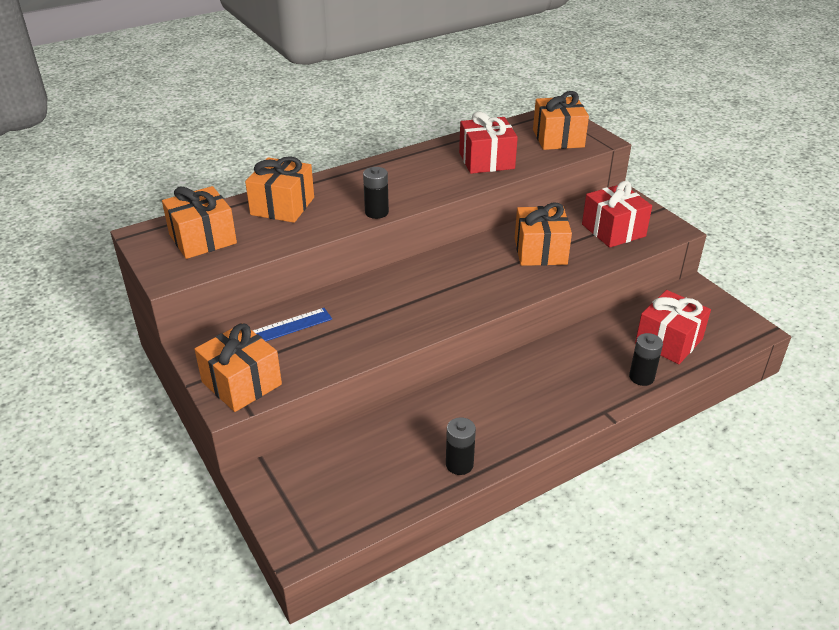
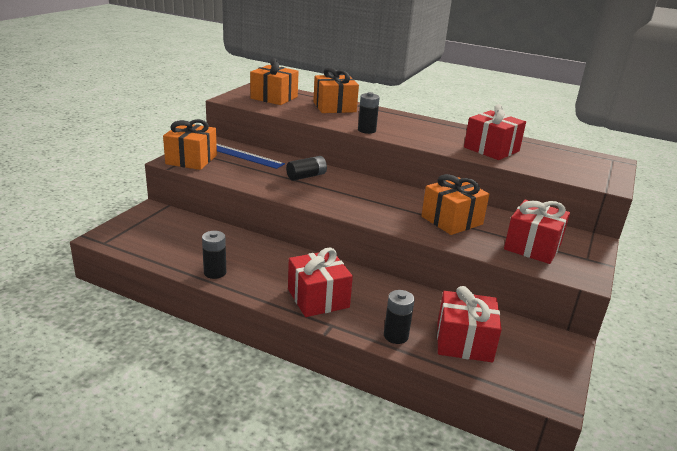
camera: 55 degrees right, 10 degrees down
orange gift [533,91,589,150] -> none
none -> black battery [286,156,327,181]
none -> red gift [288,248,353,317]

